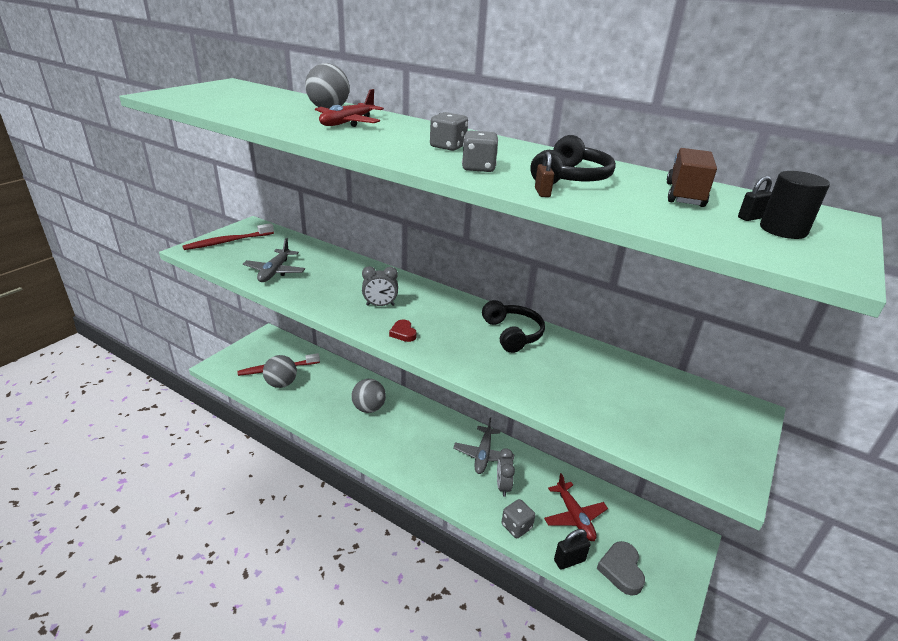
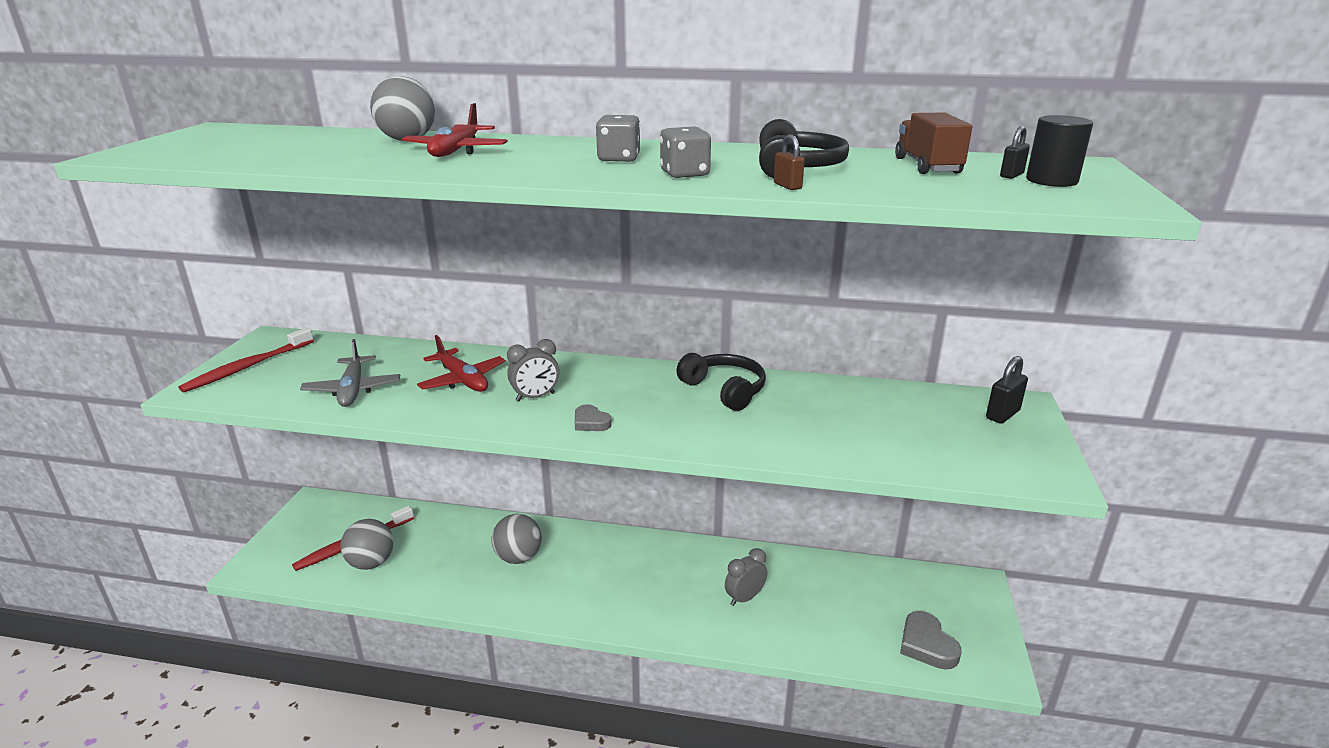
camera: 20 degrees left, 5 degrees down
red heart [389,319,417,342] -> grey heart [575,404,612,431]
grey plane [453,417,515,474] -> none
grey clock [497,448,515,497] -> grey clock turned 75 degrees clockwise [725,548,767,606]
grey dice [502,499,535,538] -> none
red plane [544,473,608,541] -> red plane moved to [417,335,506,392]
black padlock [554,529,591,570] -> black padlock moved to [986,356,1028,424]

